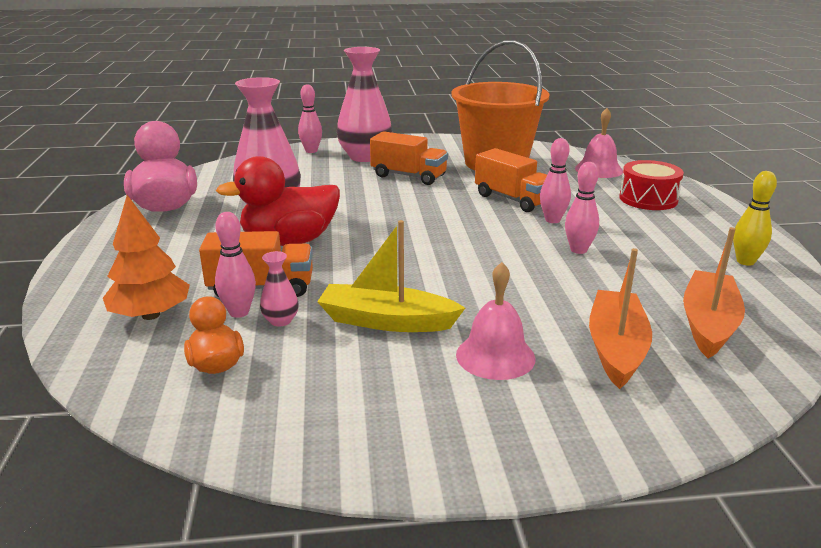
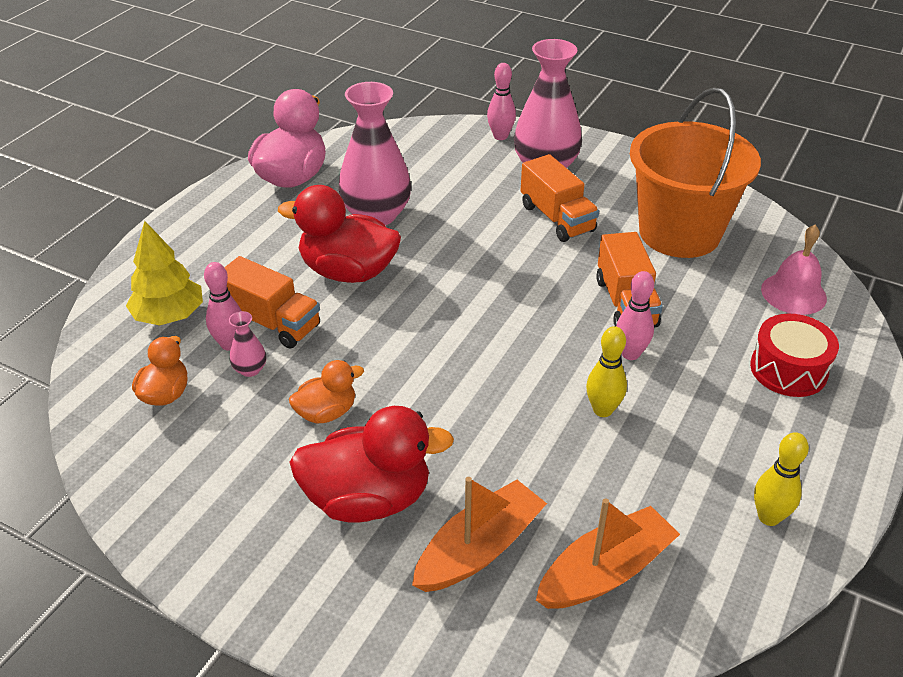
camera: 35 degrees right, 15 degrees up
orange tree [103,195,190,320] -> yellow tree [126,221,203,326]
yellow boat [317,220,465,332] -> orange duck [289,360,364,424]
pink bell [456,262,535,380] -> red duck [289,406,454,523]
pink bowling pin [565,162,599,254] -> yellow bowling pin [586,326,627,417]

